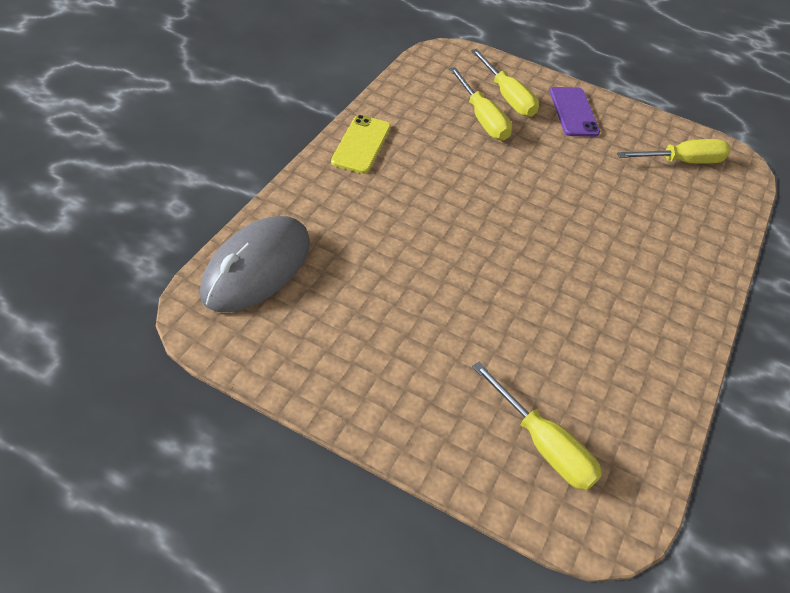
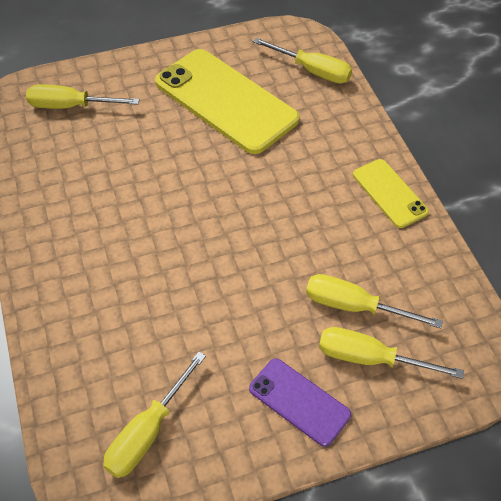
camera: 140 degrees right, 5 degrees up
grey mouse [200,216,310,312] -> yellow screwdriver [253,38,352,83]
none -> yellow phone [155,49,299,154]

